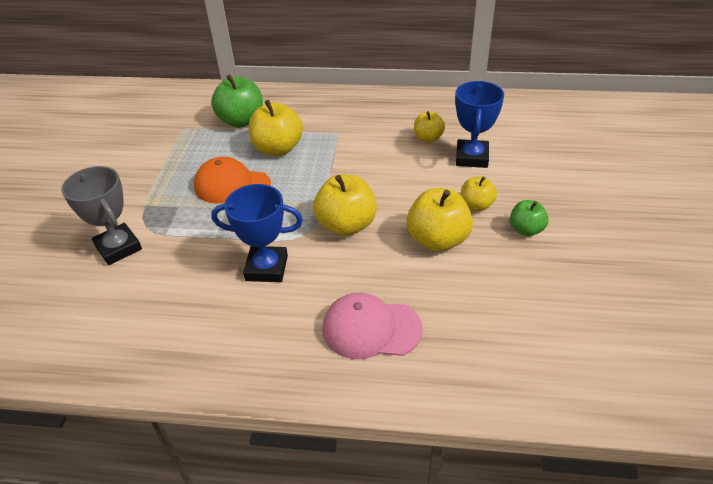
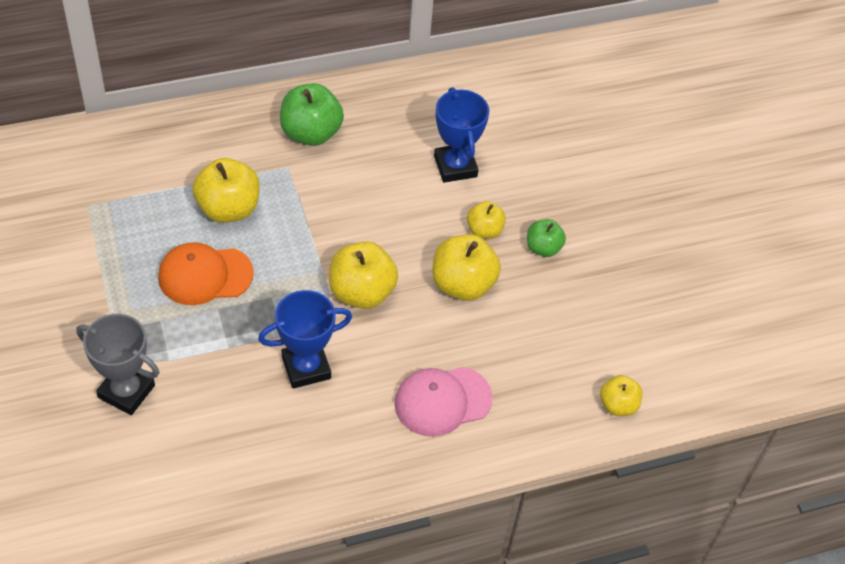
camera: 30 degrees left, 10 degrees up
green apple [211,74,263,128] -> green apple moved to [280,83,344,146]
yellow apple [414,111,445,143] -> yellow apple moved to [600,375,642,416]

